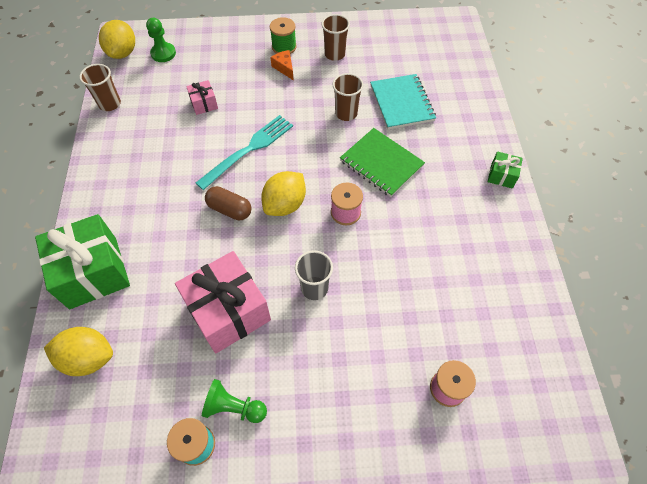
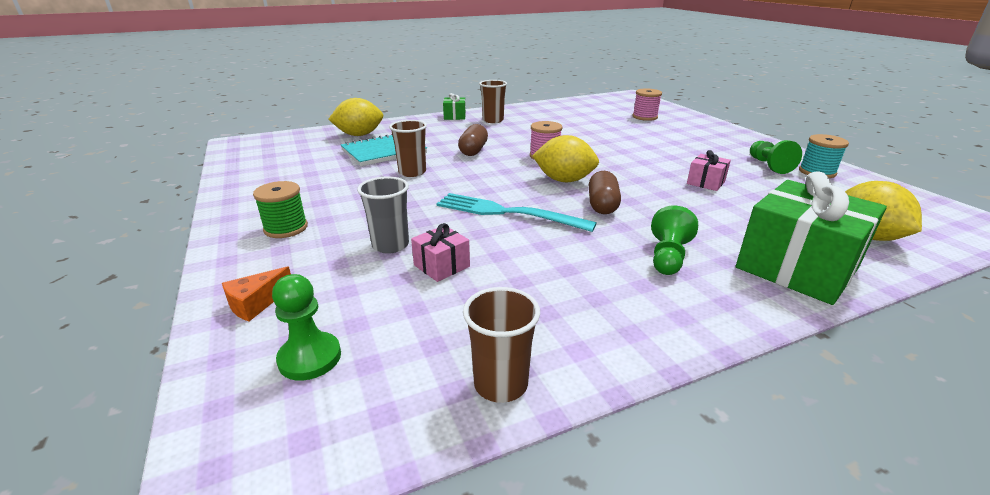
camera: 110 degrees left, 30 degrees down
yellow lemon [99,20,135,59] -> yellow lemon moved to [328,98,383,136]
pink gift [175,251,271,354] -> pink gift [687,150,731,191], size x0.46
orange cheese [270,50,294,81] -> orange cheese moved to [222,266,291,321]
grey cup [295,250,333,300] -> grey cup moved to [357,176,409,254]
brown cup [321,14,350,61] -> brown cup moved to [479,80,507,123]
green notebook [340,128,425,197] -> brown capsule [458,124,488,156]
none -> green pawn [651,205,698,275]

